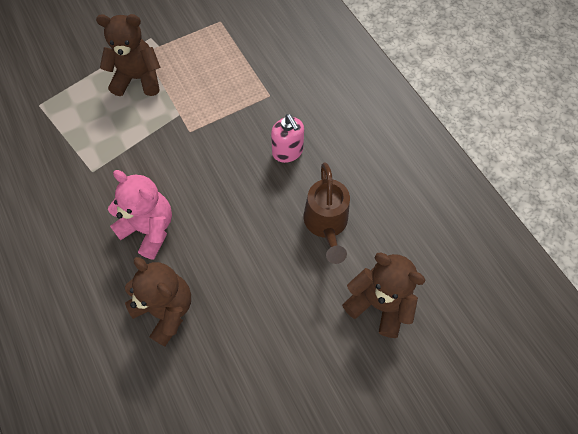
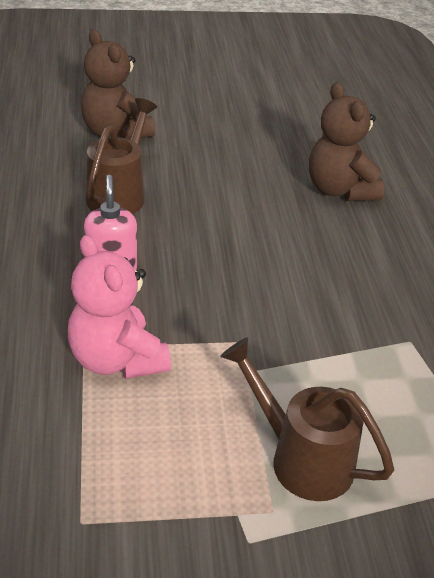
camera: 160 degrees left, 25 degrees down
brown teddy bear [96,14,161,96] -> brown watering can [220,338,394,501]
pink teddy bear [108,170,172,260] -> pink teddy bear moved to [68,235,171,379]

